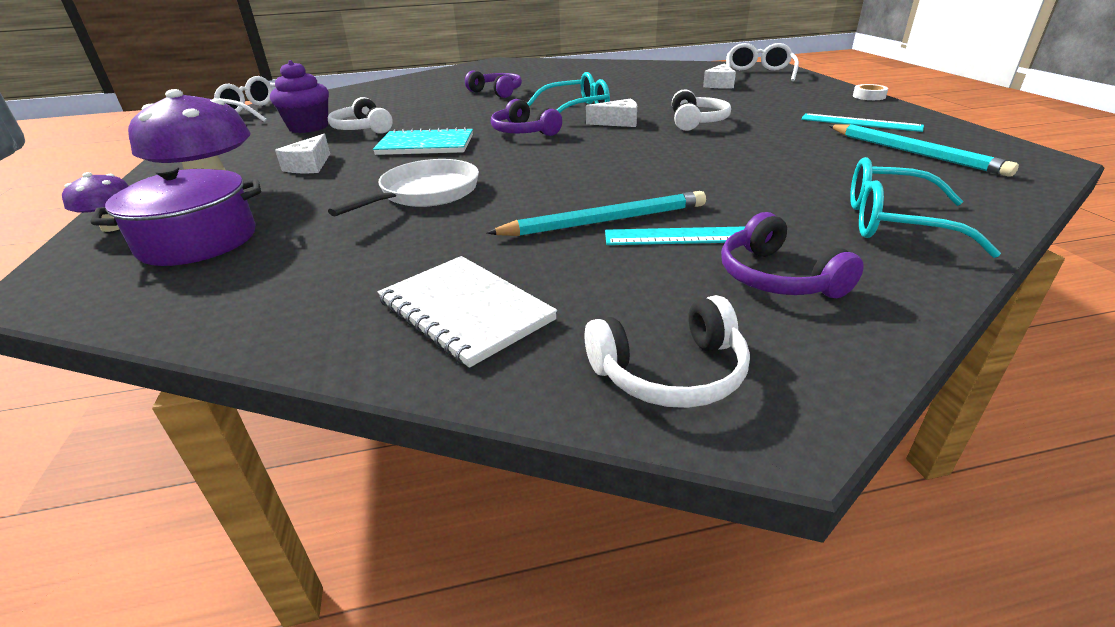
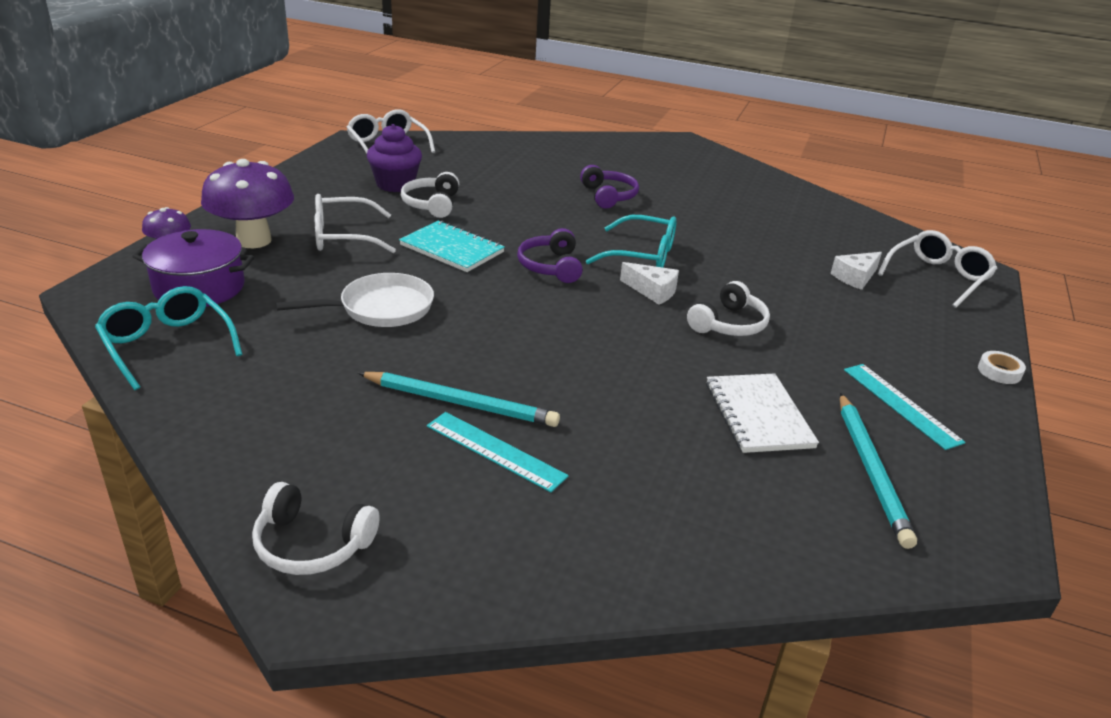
camera: 30 degrees right, 0 degrees up
white cheese [275,134,330,173] -> white glasses [315,194,396,253]
white notebook [378,256,557,368] -> white notebook moved to [706,373,819,453]
purple headphones [721,212,864,298] -> none
turquoise glasses [850,157,1001,258] -> turquoise glasses moved to [95,286,243,390]

